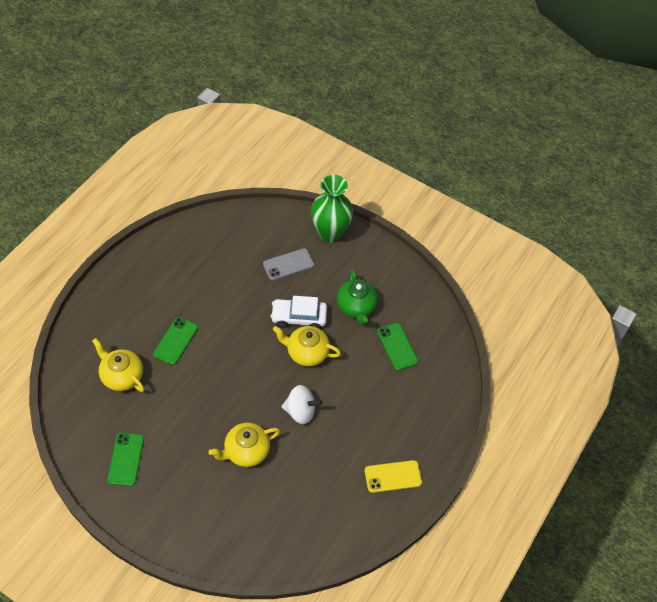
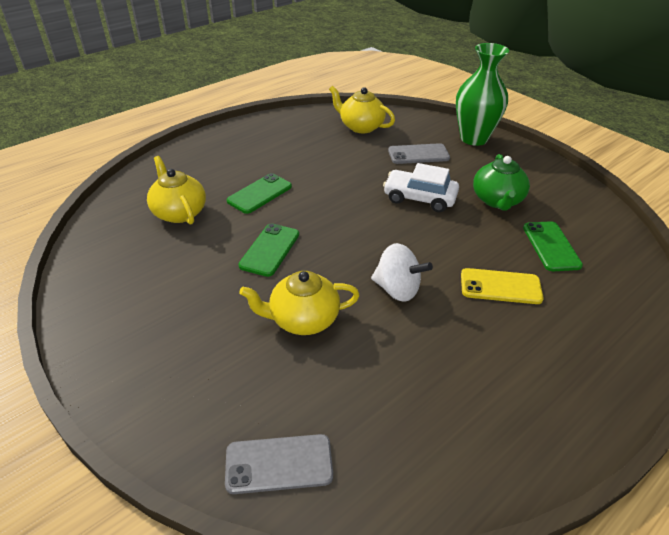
camera: 20 degrees right, 15 degrees down
green phone [108,433,144,486] -> green phone moved to [238,223,299,277]
yellow teapot [273,326,341,366] -> yellow teapot moved to [329,86,395,133]
yellow phone [365,460,422,493] -> yellow phone moved to [461,268,544,304]
none -> grey phone [225,434,333,494]

